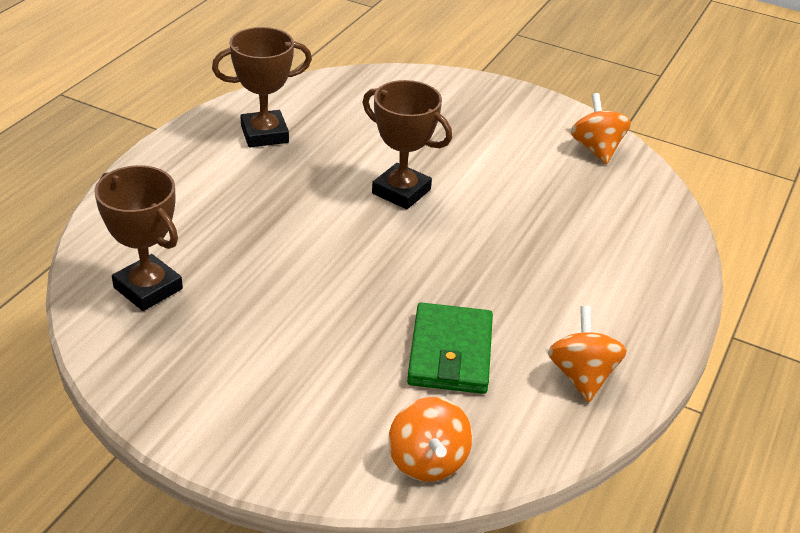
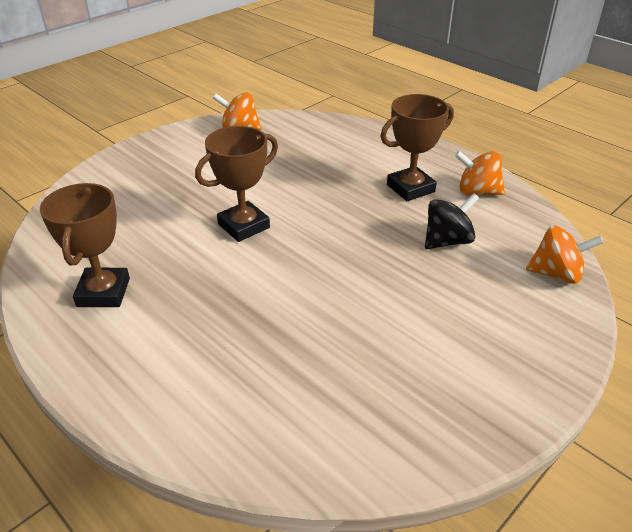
camera: 70 degrees left, 0 degrees up
brown trophy [94,165,183,311] -> brown trophy moved to [381,94,454,201]
green wallet [407,302,493,394] -> black spinning top [425,193,479,249]

